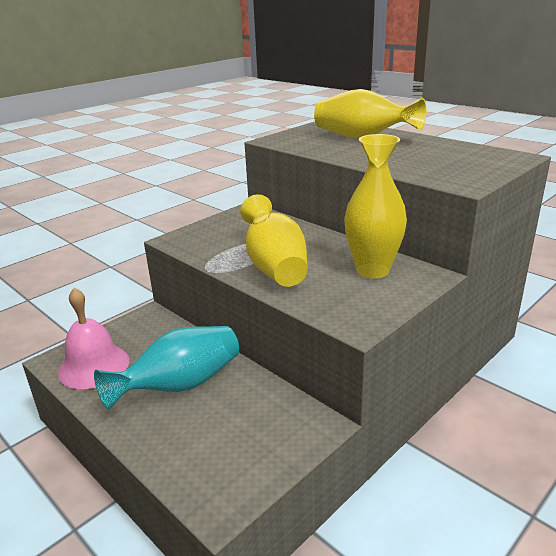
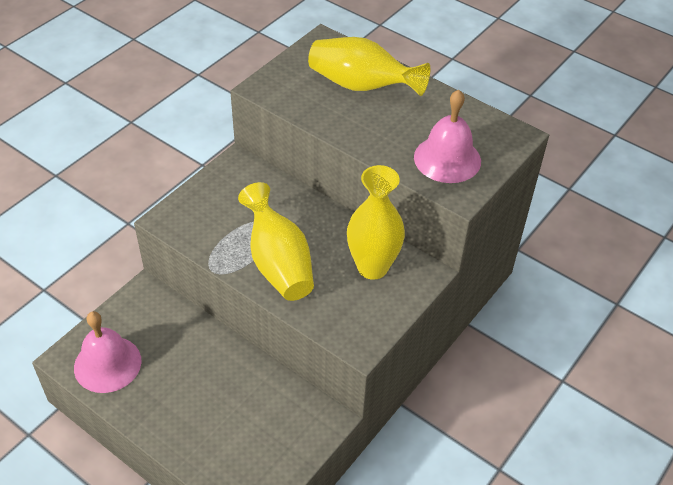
camera: 10 degrees left, 20 degrees up
turquoise vase [94,326,239,410] -> none
none -> pink bell [414,90,481,183]

